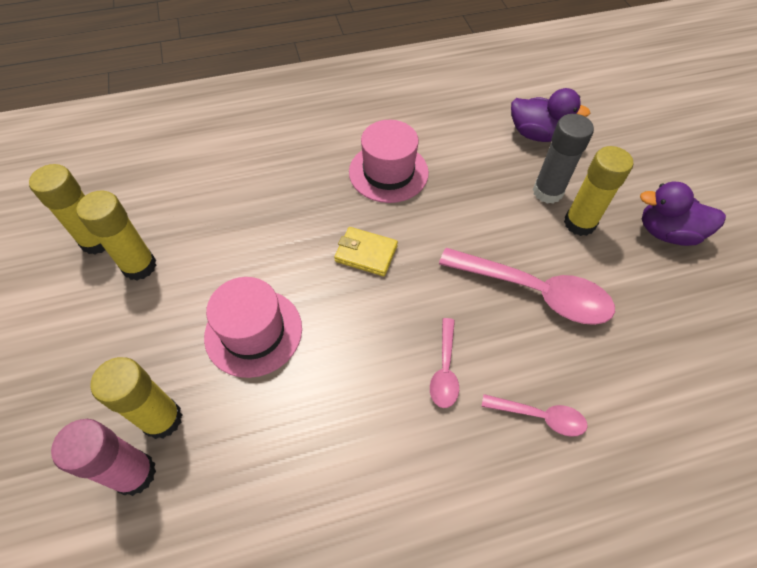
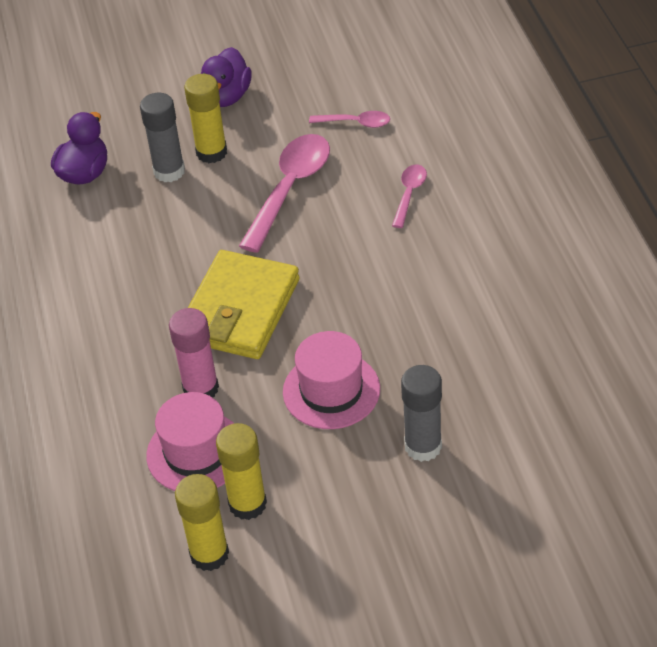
camera: 85 degrees left, 10 degrees down
pink glue stick [51,419,156,496] -> pink glue stick moved to [169,308,219,398]
yellow glue stick [91,357,182,439] -> grey glue stick [401,365,442,462]
yellow wallet [334,227,398,276] -> yellow wallet [188,250,299,359], size x2.04
pink hat [349,120,429,203] -> pink hat moved to [146,392,235,491]
pink spoon [430,318,459,408] -> pink spoon moved to [309,111,390,128]

